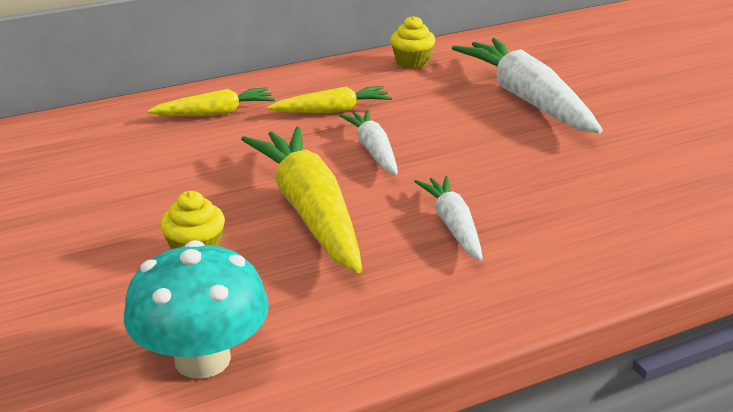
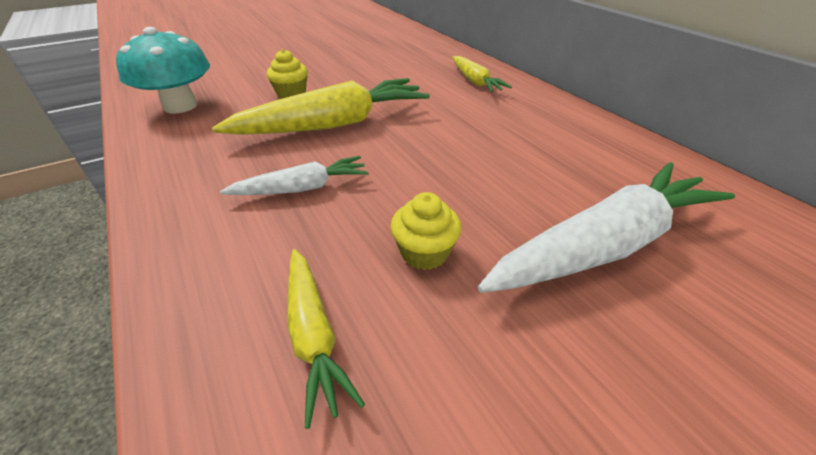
camera: 85 degrees right, 10 degrees up
yellow carrot [267,86,392,113] -> yellow carrot moved to [287,249,365,429]
white carrot [339,110,398,175] -> none
yellow cupcake [390,16,436,69] -> yellow cupcake moved to [391,192,461,270]

